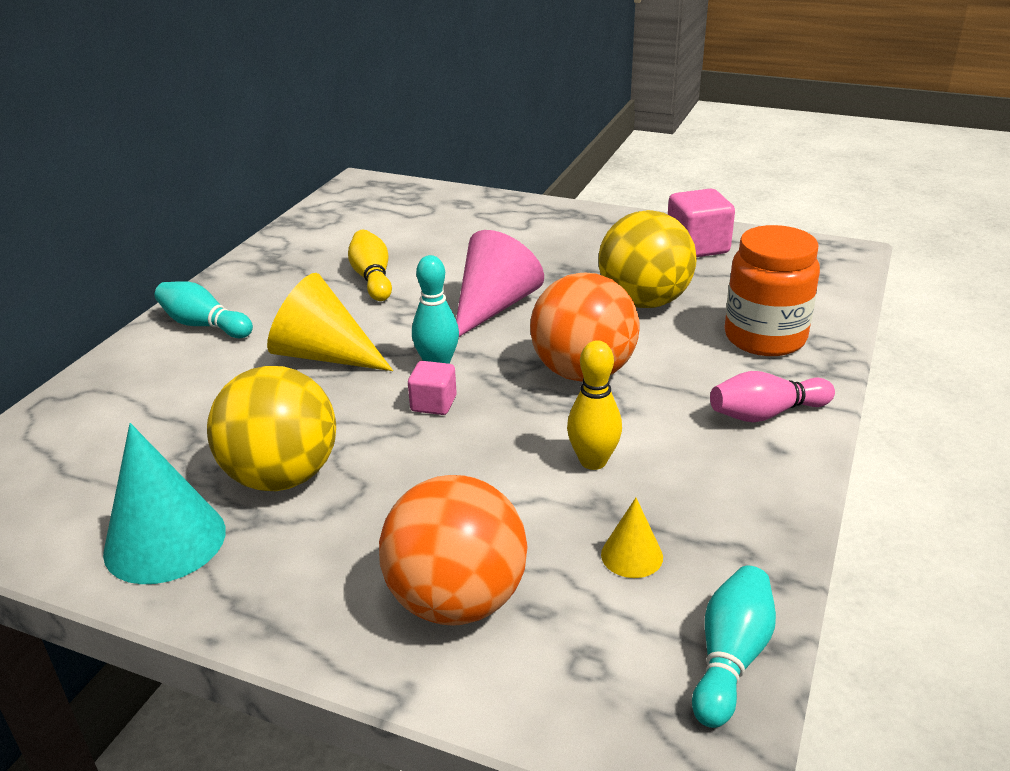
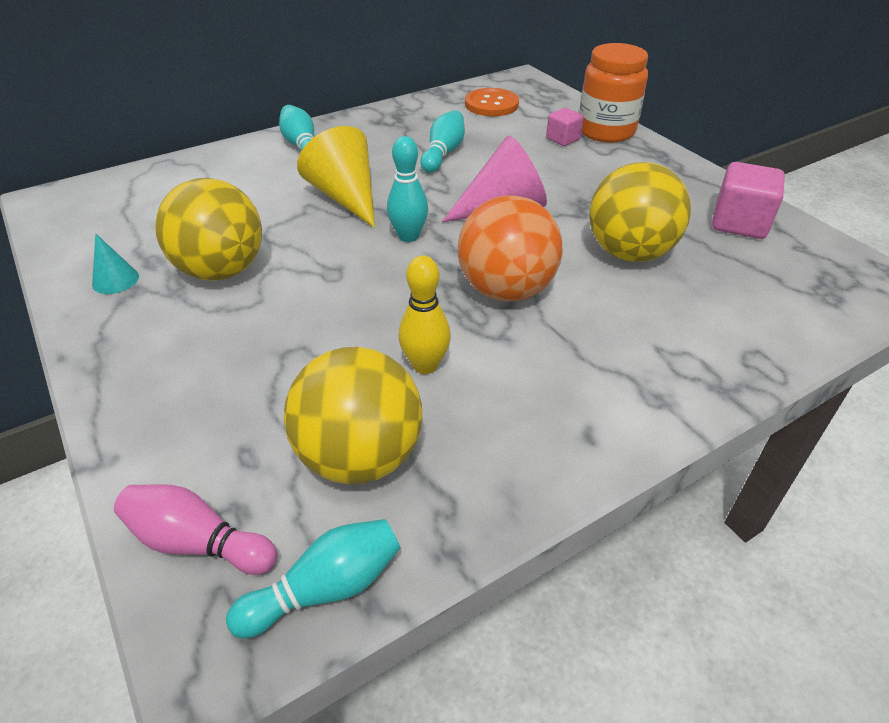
camera: 35 degrees right, 10 degrees up
turquoise cone [103,423,226,584] -> turquoise cone [92,234,139,294], size x0.50
yellow bowling pin [348,230,392,301] -> turquoise bowling pin [420,110,465,173]
orange ball [379,475,528,626] -> none
pink cube [408,361,457,415] -> pink cube moved to [546,108,584,146]
yellow cone [601,498,663,578] -> yellow ball [284,347,422,484]
pink bowling pin [710,371,835,422] -> pink bowling pin moved to [114,484,278,575]
orange jar [724,225,820,356] -> orange jar moved to [579,43,648,143]
none -> orange button [465,88,519,116]

